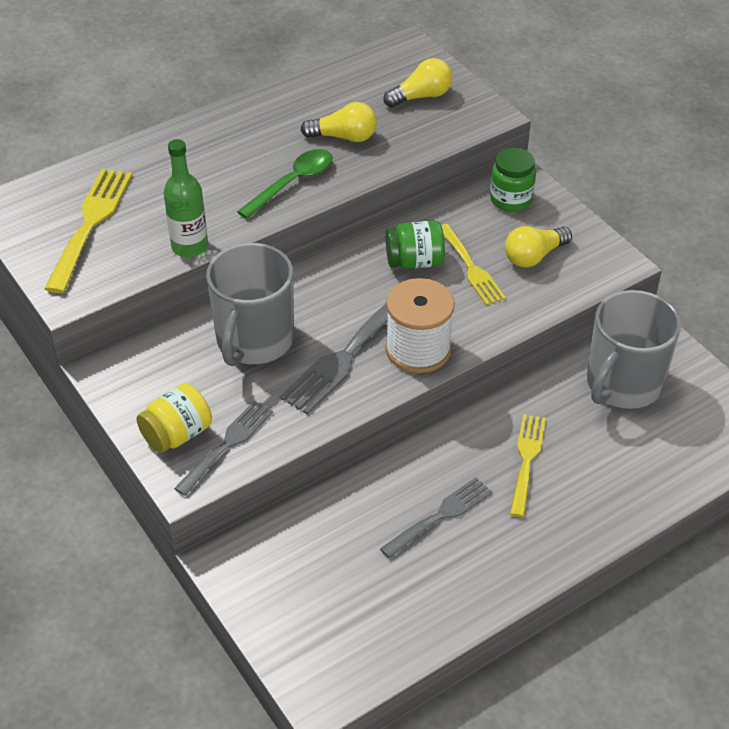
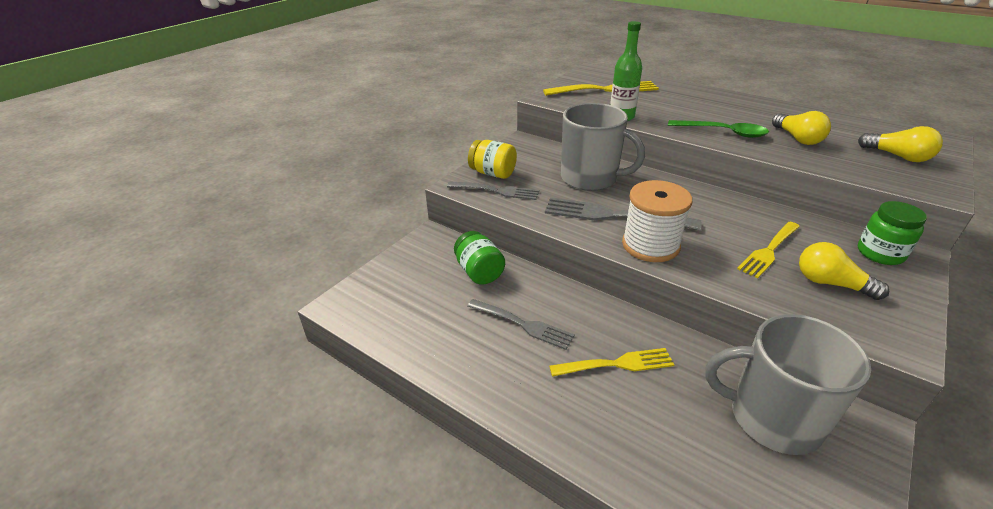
camera: 70 degrees right, 10 degrees down
grey mug [206,243,294,366] -> grey mug turned 150 degrees counterclockwise [561,103,645,191]
green jar [386,221,445,269] -> green jar moved to [454,231,505,285]

